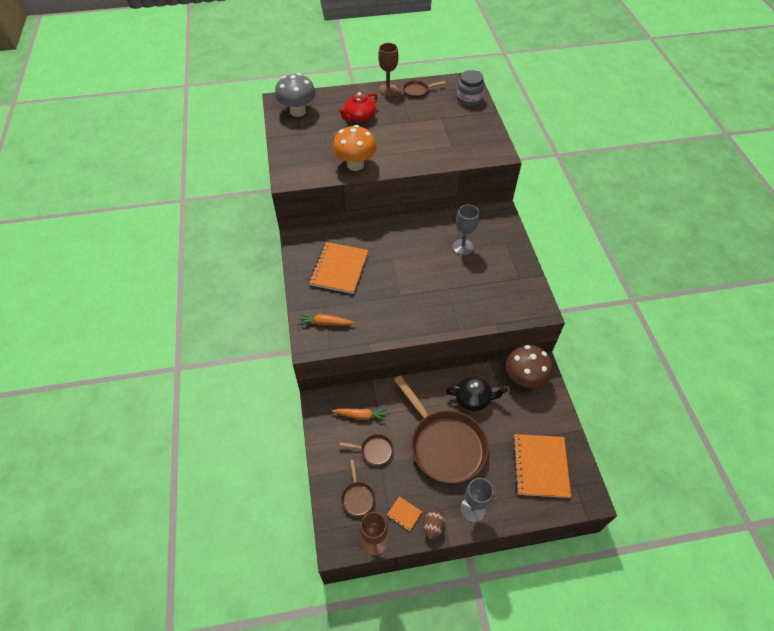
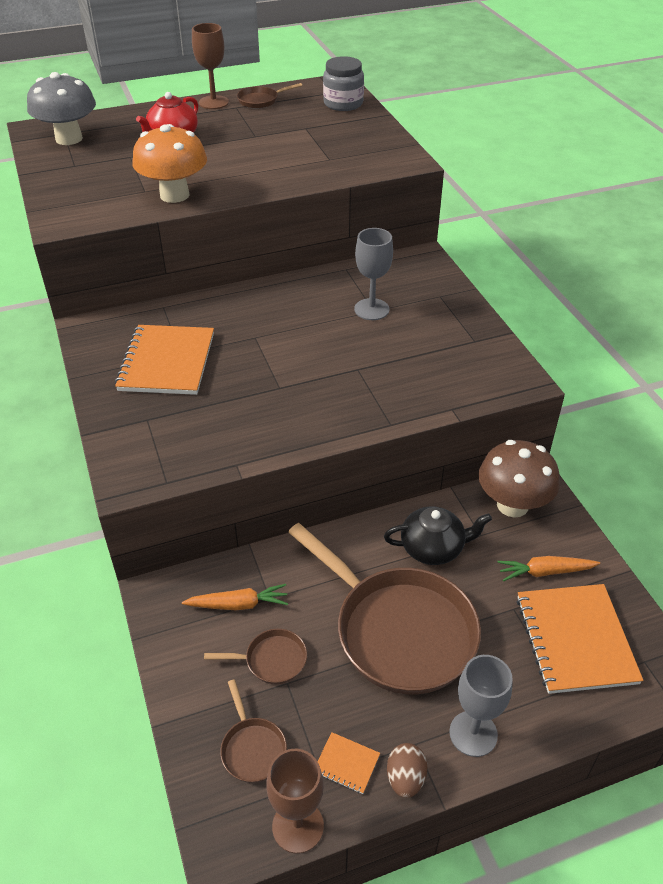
camera: 10 degrees left, 10 degrees down
orange carrot [297,313,355,325] -> orange carrot moved to [497,556,600,581]

